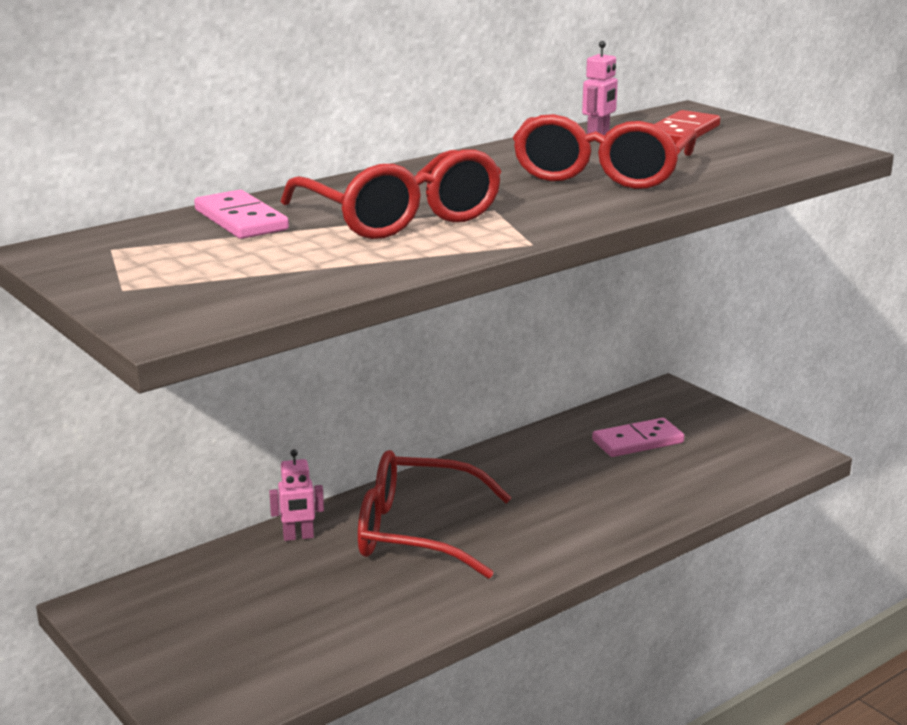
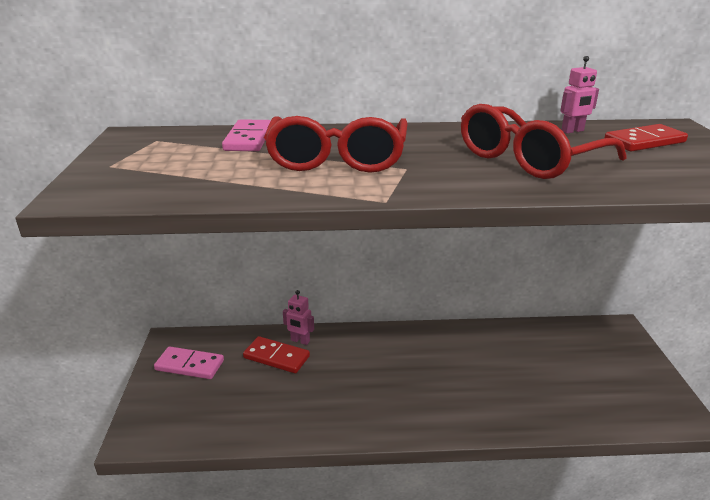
camera: 35 degrees right, 5 degrees up
red glasses [358,450,511,579] -> none
pink domino [592,418,684,457] -> pink domino moved to [154,346,224,379]
none -> red domino [243,336,310,373]

